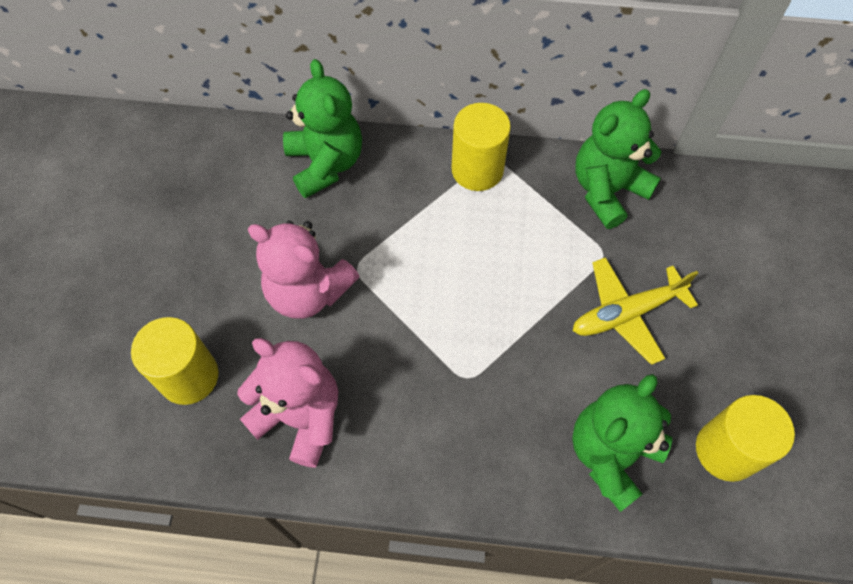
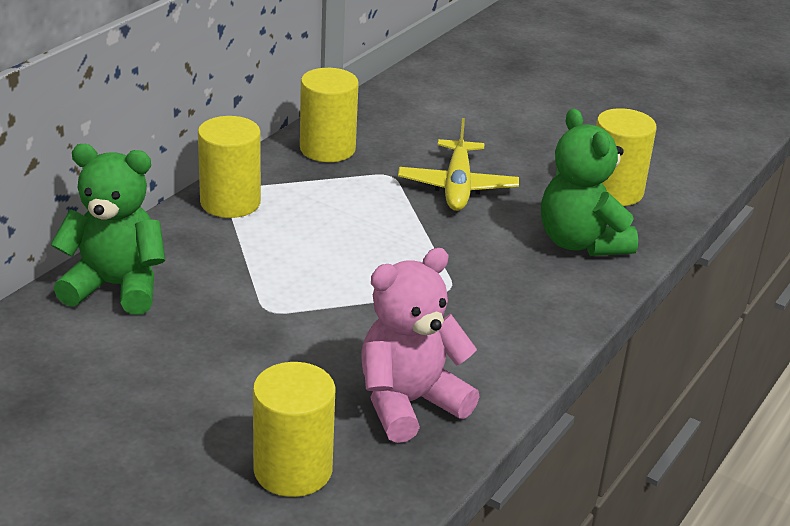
camera: 65 degrees left, 30 degrees down
pink teddy bear [248,221,360,319] -> none
green teddy bear [575,89,661,229] -> yellow cylinder [300,68,359,162]

